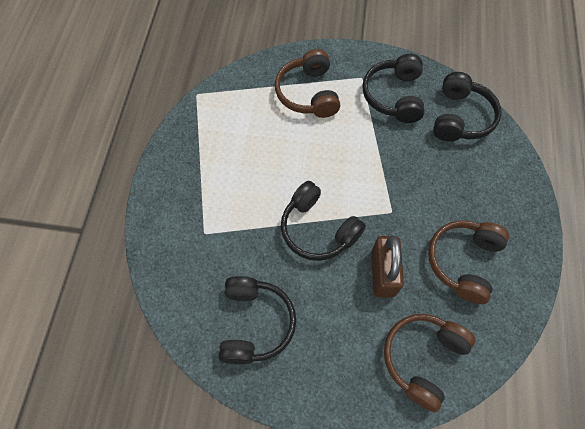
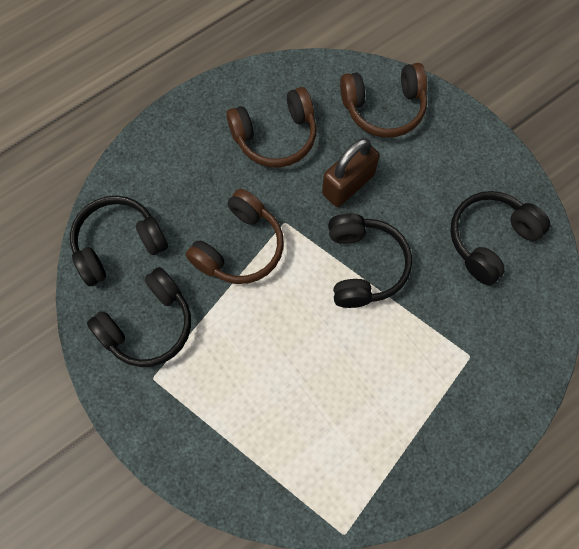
camera: 135 degrees left, 5 degrees up
brown headphones [275,49,340,118] -> brown headphones moved to [186,189,284,284]

